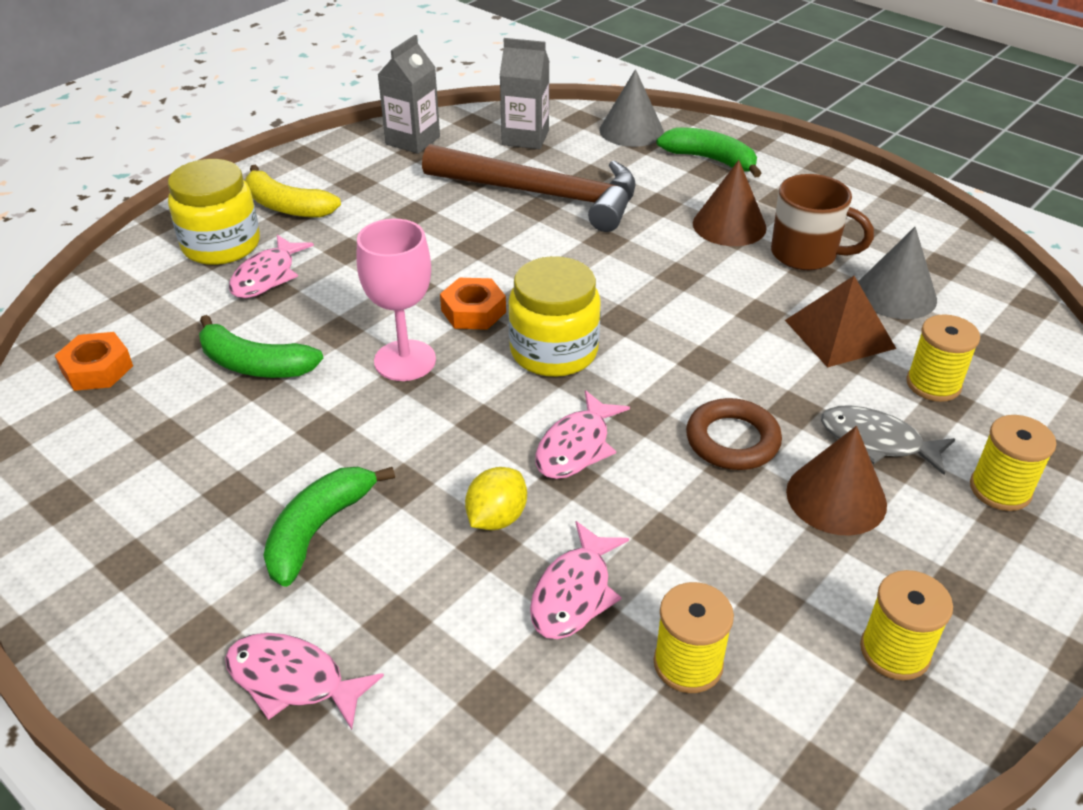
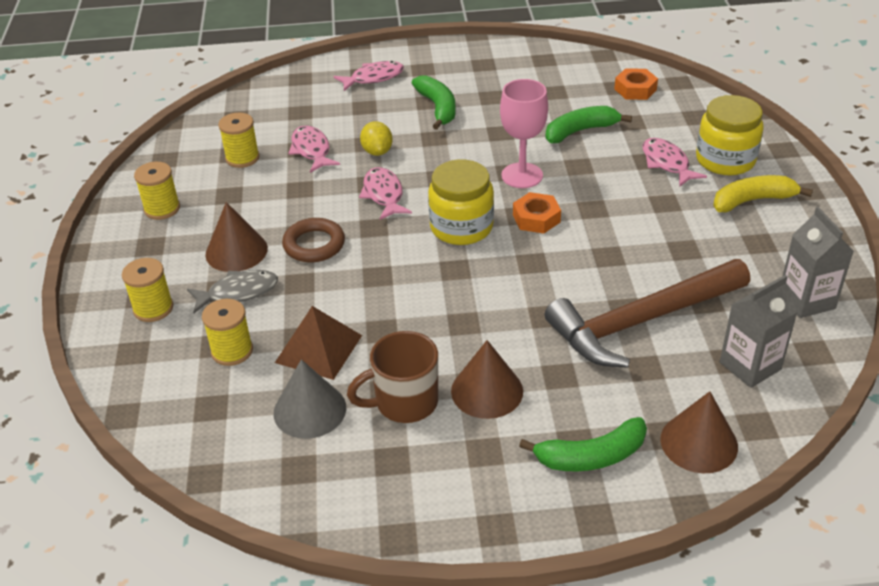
camera: 135 degrees right, 0 degrees up
grey cone [599,69,664,147] -> brown cone [660,391,738,473]

